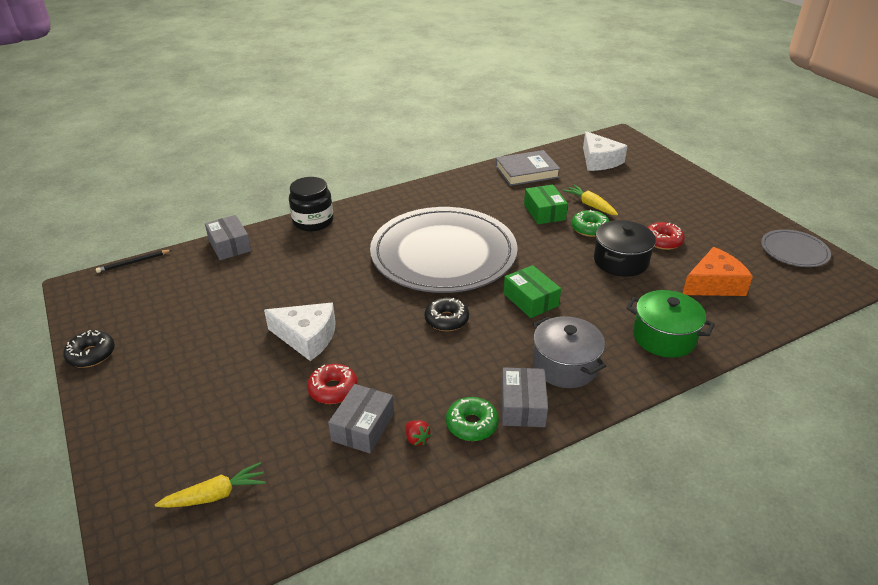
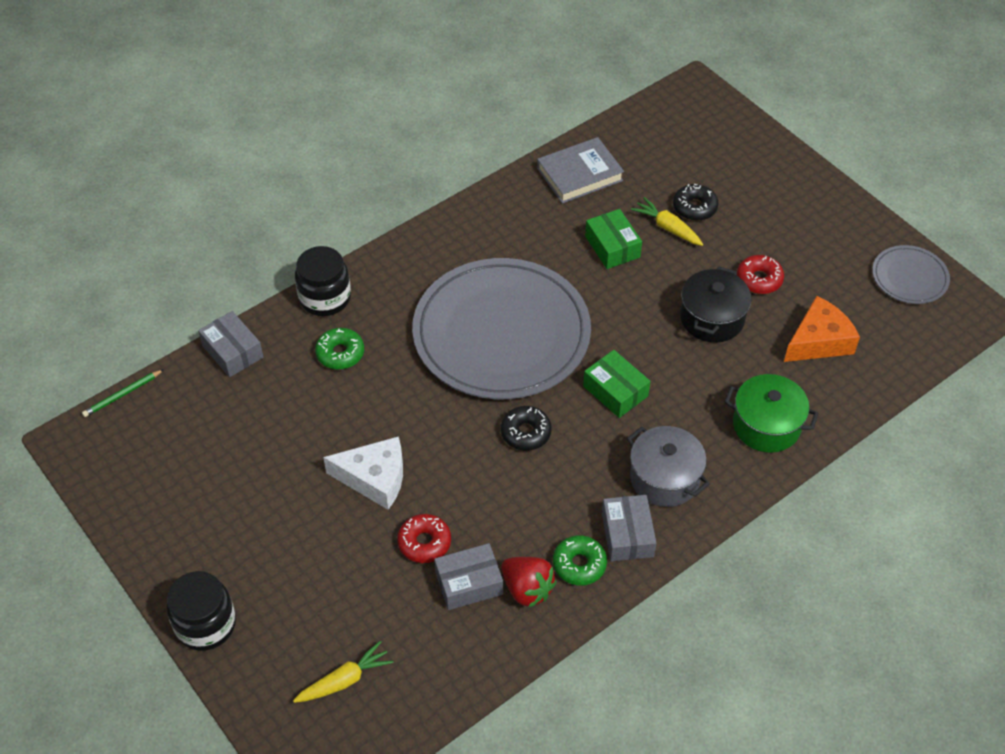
camera: 10 degrees left, 15 degrees up
black donut [63,330,115,368] -> black donut moved to [673,184,718,221]
black pencil [96,250,172,273] -> green pencil [82,369,164,417]
grey box [328,384,394,453] -> grey box turned 60 degrees clockwise [434,543,503,610]
red strawberry [405,420,431,446] -> red strawberry [501,557,556,608], size x1.92
green donut [571,210,610,237] -> green donut moved to [315,328,364,370]
white cheese [583,131,628,171] -> none
none -> black jar [167,571,236,651]

